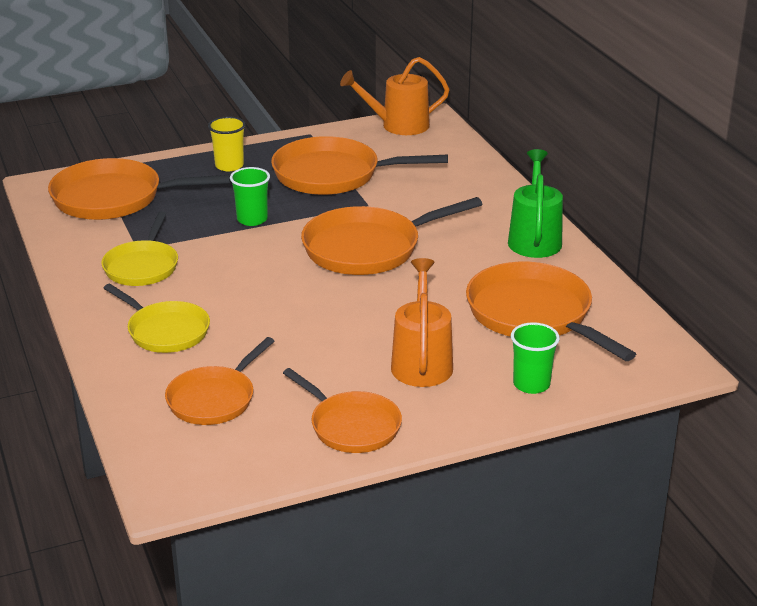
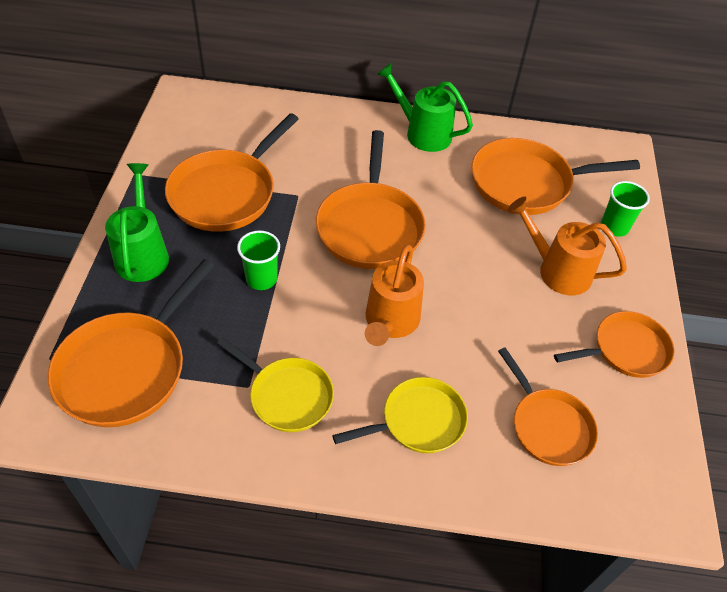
camera: 65 degrees left, 20 degrees up
yellow cup [208,117,246,171] -> green watering can [105,163,169,282]
orange watering can [340,57,450,135] -> orange watering can moved to [365,245,424,346]

